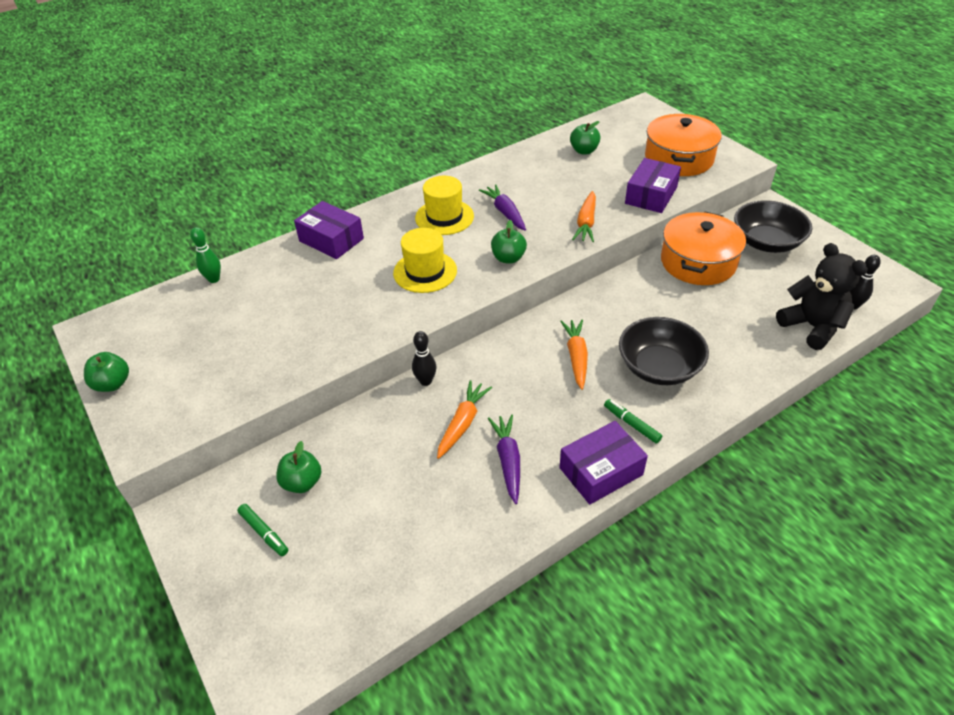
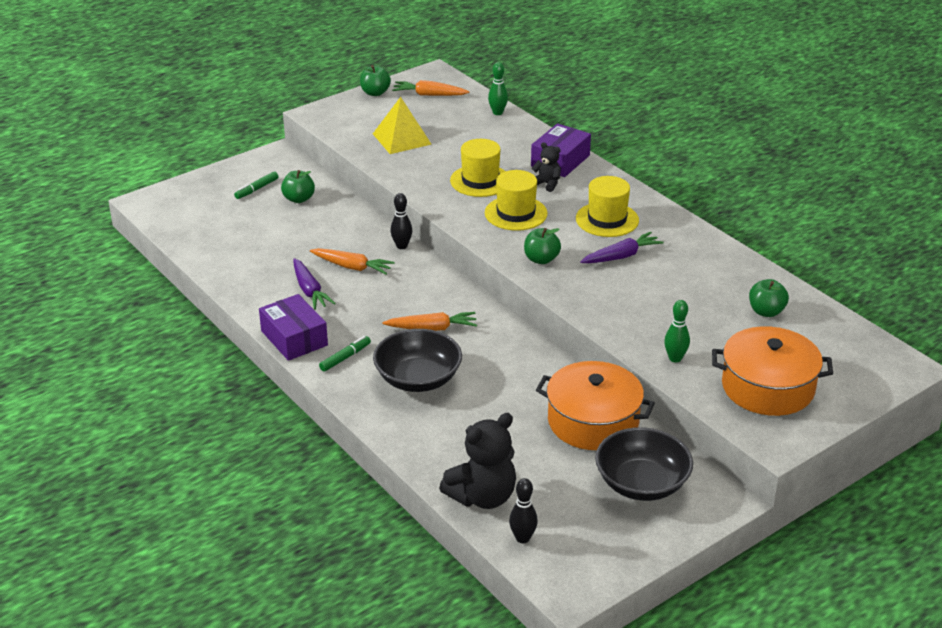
camera: 85 degrees right, 10 degrees down
purple carrot [488,415,520,504] -> purple carrot turned 75 degrees clockwise [293,258,336,310]
orange carrot [572,191,596,242] -> orange carrot moved to [392,80,470,96]
purple box [625,158,681,213] -> green bowling pin [664,300,690,363]
none -> yellow pyramid [373,97,432,154]
none -> yellow hat [450,139,505,197]
none -> black teddy bear [531,142,561,192]

